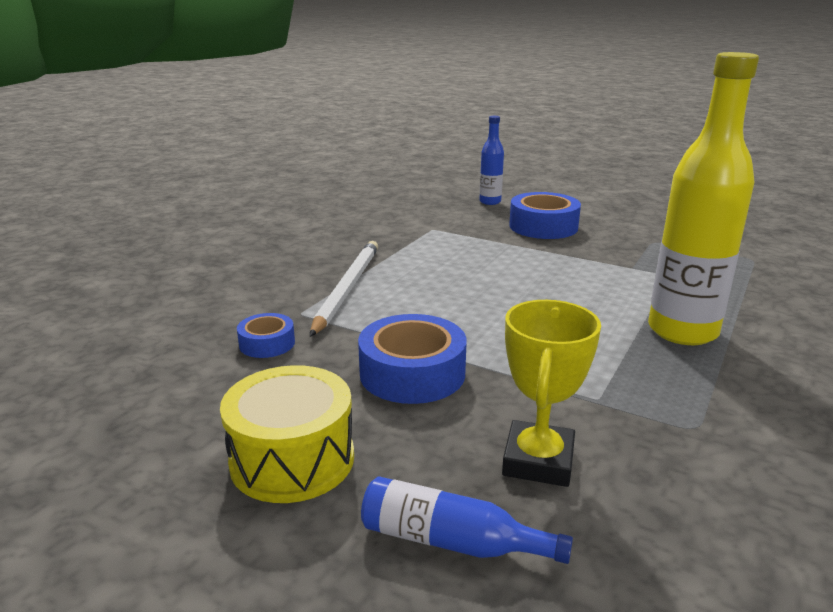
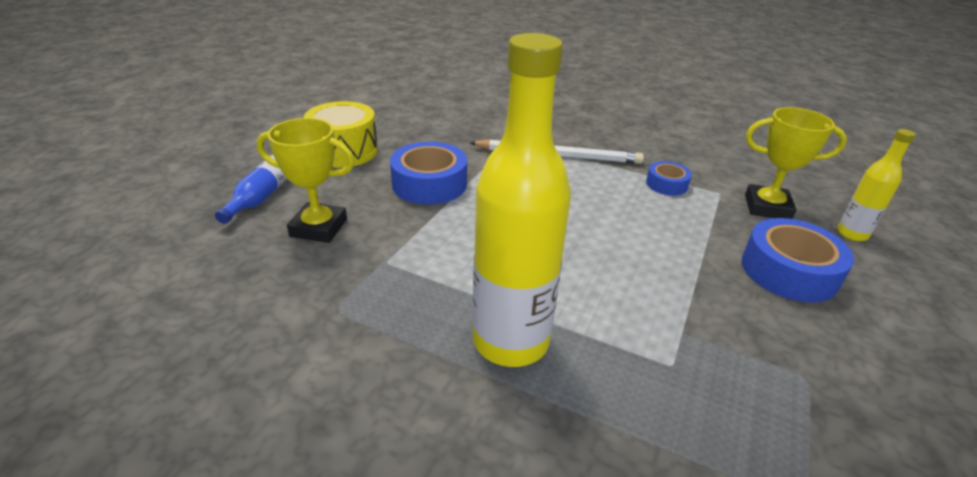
camera: 85 degrees right, 10 degrees up
blue tape [237,313,295,358] -> blue tape moved to [646,161,692,196]
blue bottle [479,116,504,205] -> yellow bottle [837,129,916,241]
none -> yellow trophy [745,107,847,219]

